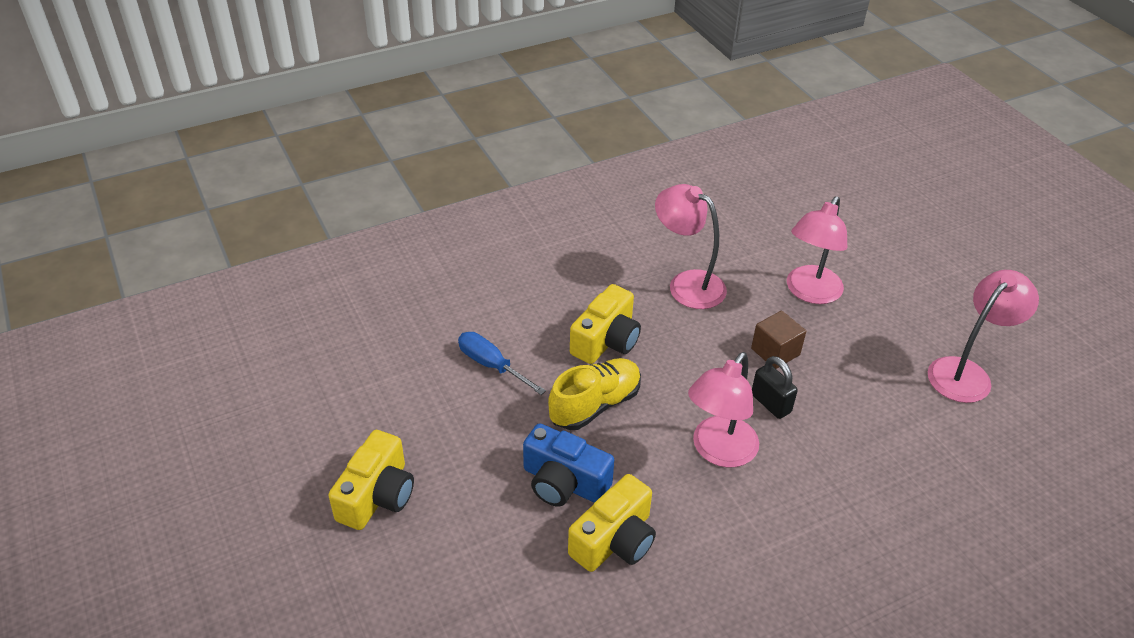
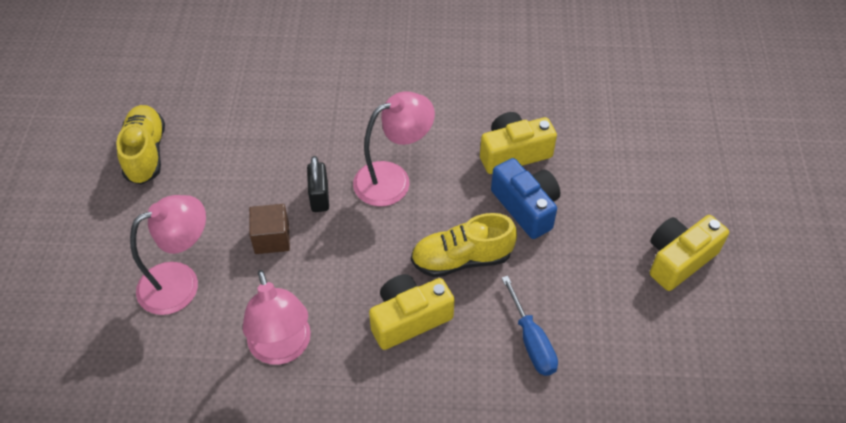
camera: 150 degrees left, 10 degrees up
pink lamp [928,270,1039,403] -> yellow shoe [116,105,165,185]

